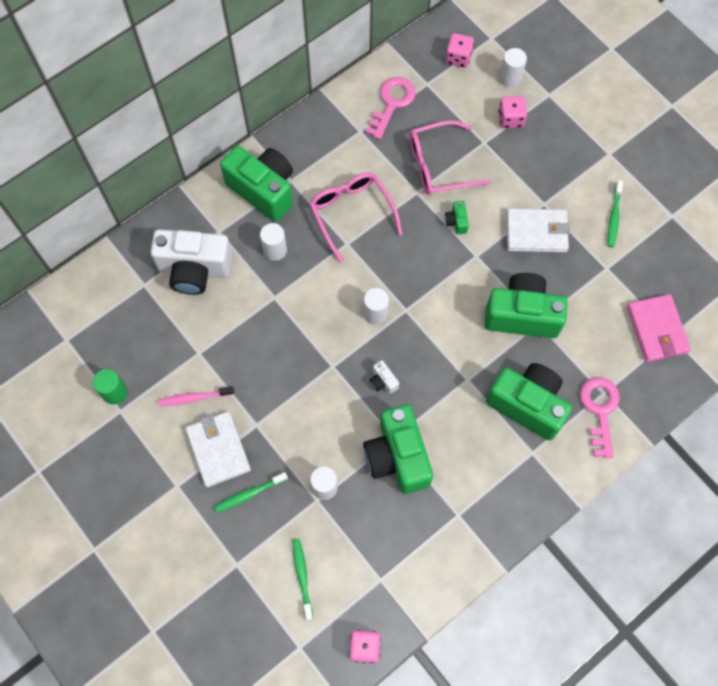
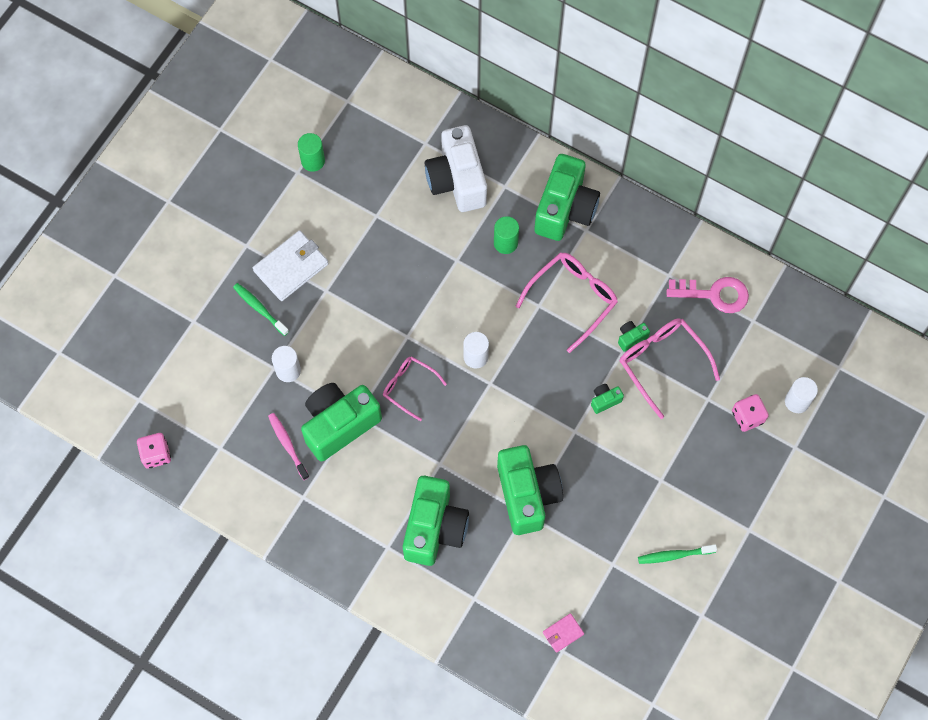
camera: 70 degrees right, 0 degrees up
pink toothbrush [158,386,234,406] -> pink toothbrush moved to [268,413,309,480]
white cylinder [260,223,287,261] -> green cylinder [494,216,519,254]
green toothbrush [293,539,313,620] -> none
white camera [370,360,399,394] -> pink glasses [383,356,447,421]
pink dice [445,33,474,68] -> none
white wallet [506,208,570,252] -> none
pink key [580,377,620,458] -> none
pink wallet [627,294,691,362] -> pink wallet [543,613,584,653], size x0.51
none -> green camera [618,321,650,352]

